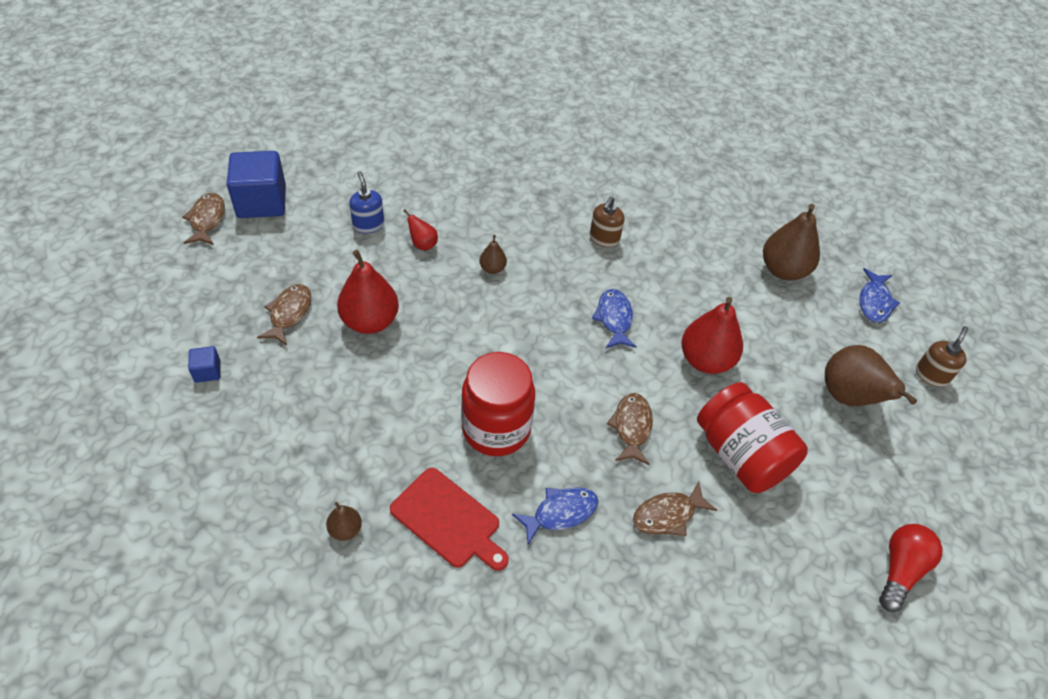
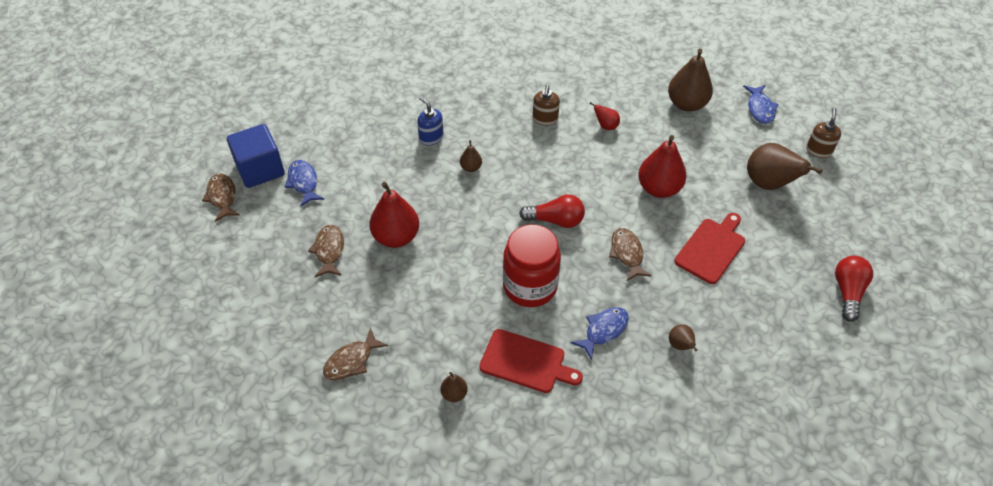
camera: 15 degrees left, 0 degrees up
blue cube [188,346,221,383] -> none
blue soap dispenser [349,171,384,233] -> blue soap dispenser moved to [417,96,443,146]
red pear [403,209,438,251] -> red pear moved to [590,102,620,130]
blue fish [592,289,637,348] -> blue fish moved to [285,160,324,207]
brown fish [633,481,717,536] -> brown fish moved to [323,328,388,380]
red jar [697,382,808,493] -> red cutting board [674,213,745,284]
none -> red light bulb [519,194,585,228]
none -> brown pear [669,324,698,351]

